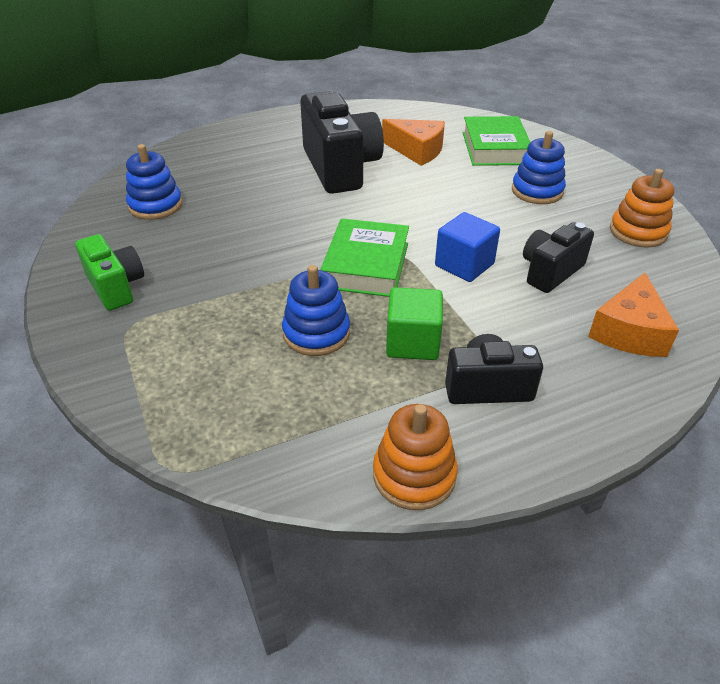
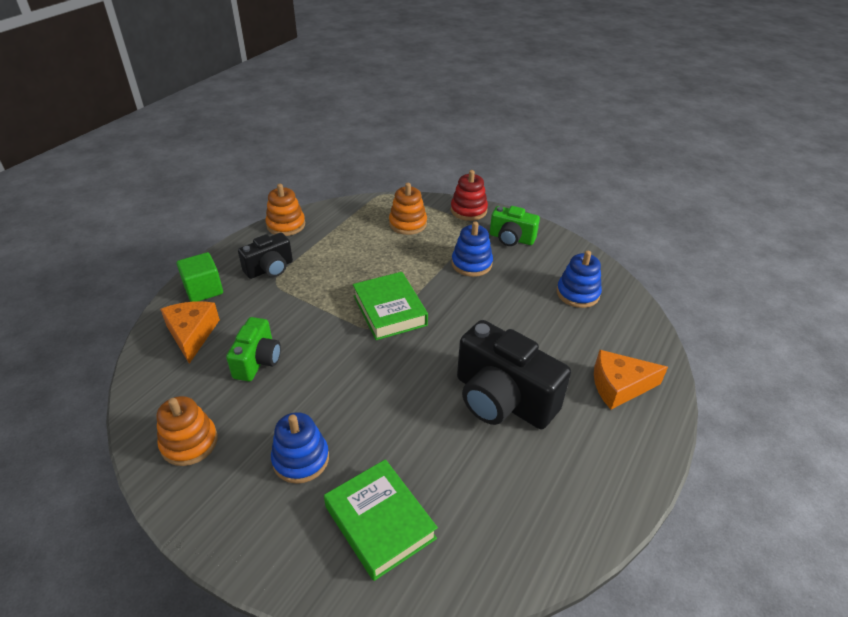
camera: 145 degrees right, 0 degrees up
blue stacking toy [282,265,350,356] -> blue stacking toy moved to [451,221,493,277]
orange cheese [382,119,445,166] -> orange cheese moved to [594,350,668,409]
green cube [386,287,443,360] -> green cube moved to [177,252,223,302]
blue cube [435,212,500,282] -> none
black camera [523,222,594,293] -> green camera [226,317,281,381]
none -> orange stacking toy [389,183,427,235]
none -> red stacking toy [451,170,488,221]

